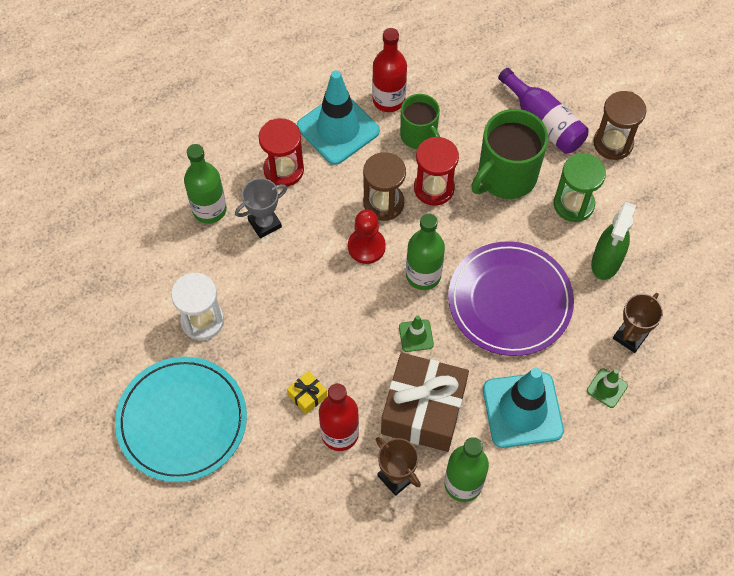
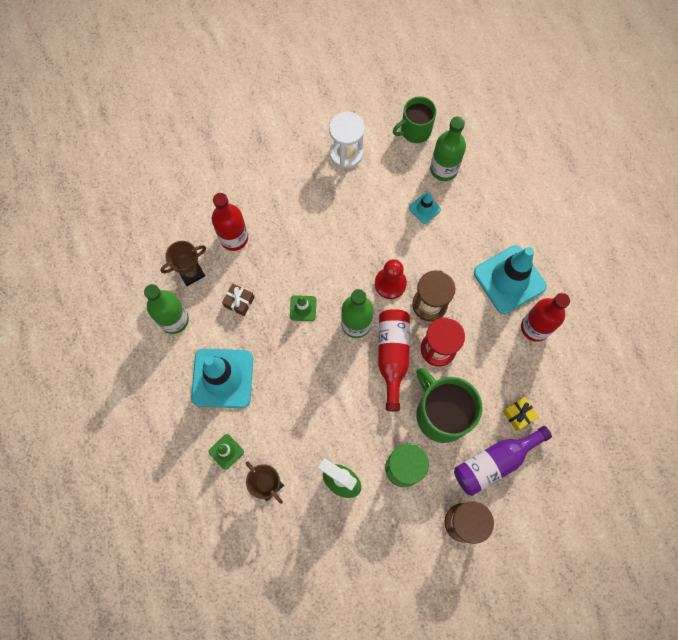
camera: 100 degrees right, 10 degrees up
turquoise plate [115,357,247,482] -> none
grey trophy [235,178,287,239] -> turquoise traffic cone [409,192,441,224]
red hourglass [258,118,304,187] -> none
yellow gift [287,371,327,414] -> yellow gift moved to [503,397,539,431]
brown gift [381,353,469,452] -> brown gift [222,284,254,316], size x0.40
green mug [400,94,440,149] -> green mug moved to [393,96,436,143]
purple plate [448,241,574,356] -> none
none -> red bottle [378,309,410,412]

